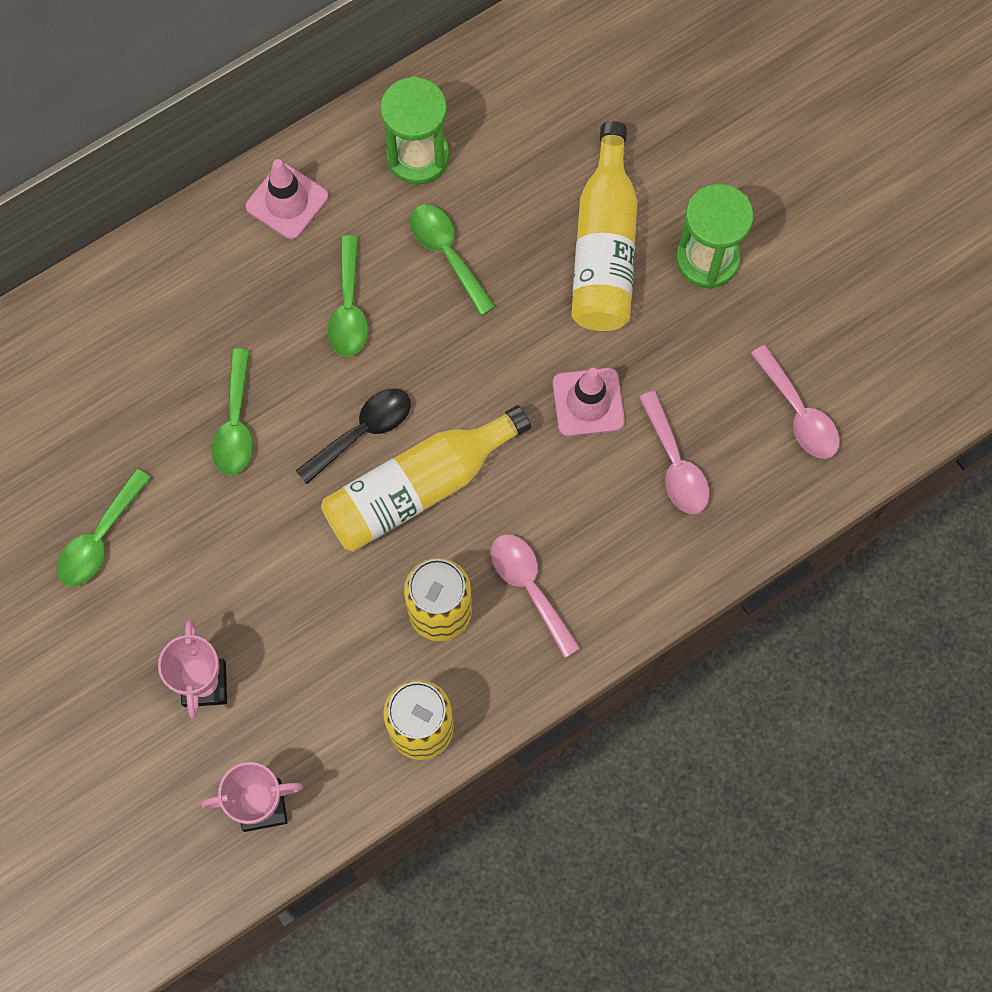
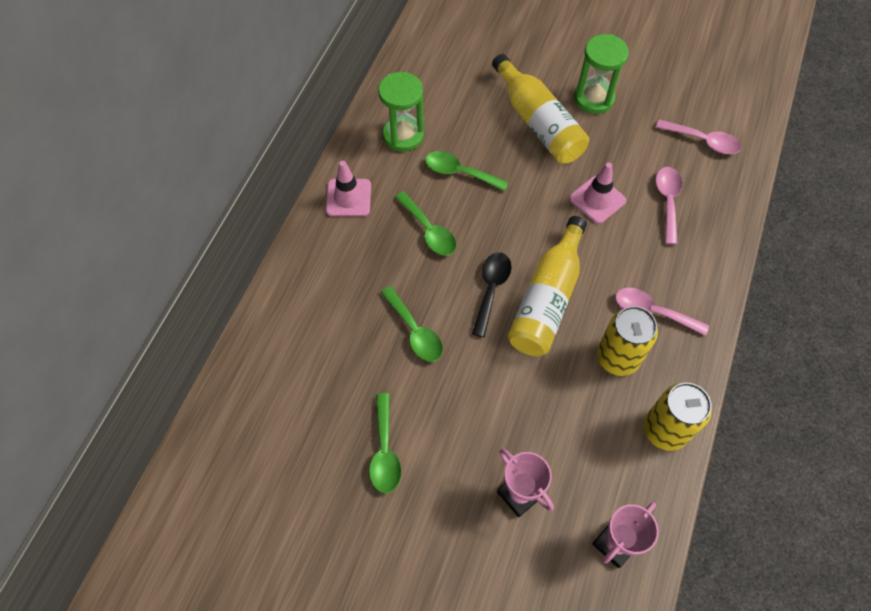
camera: 35 degrees left, 10 degrees down
pink spoon [639,391,709,514] -> pink spoon turned 120 degrees counterclockwise [655,167,683,245]

